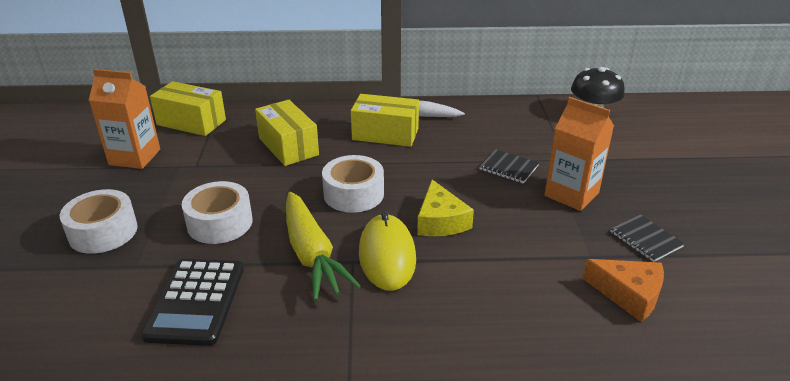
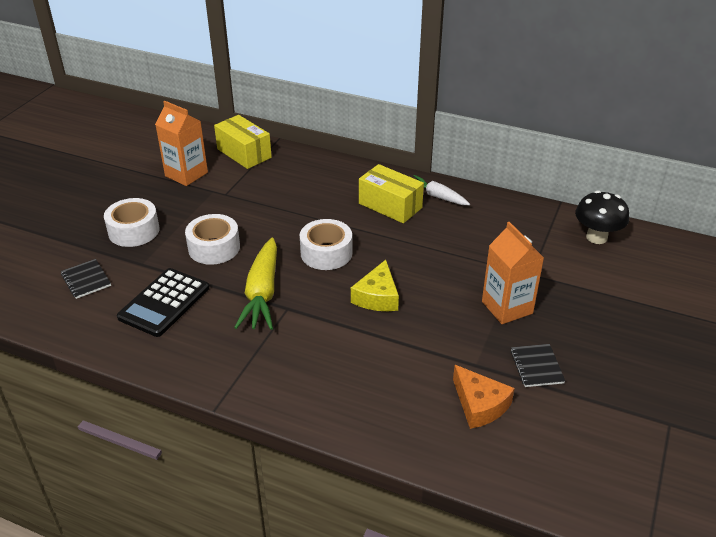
camera: 25 degrees right, 5 degrees up
yellow box [255,100,319,166] -> none
yellow mouse [359,211,416,291] -> none
black notebook [479,149,539,184] -> black notebook moved to [61,259,111,299]

